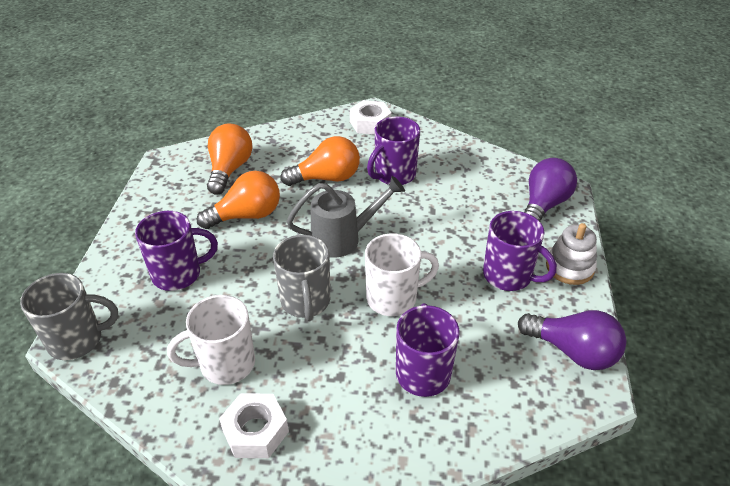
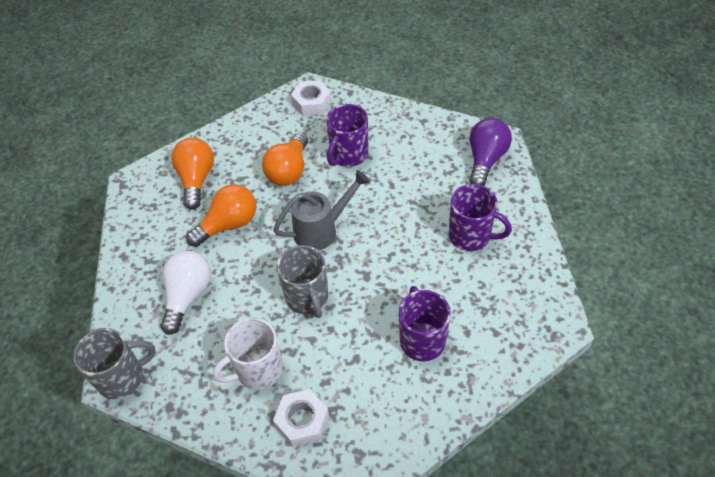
camera: 10 degrees left, 10 degrees up
purple mug [135,211,218,291] -> white light bulb [161,251,211,335]
orange light bulb [281,136,360,186] -> orange light bulb turned 135 degrees clockwise [262,132,308,186]
white mug [365,233,439,316] -> none
purple light bulb [518,310,626,370] -> none
white stacking toy [546,223,597,285] -> none

